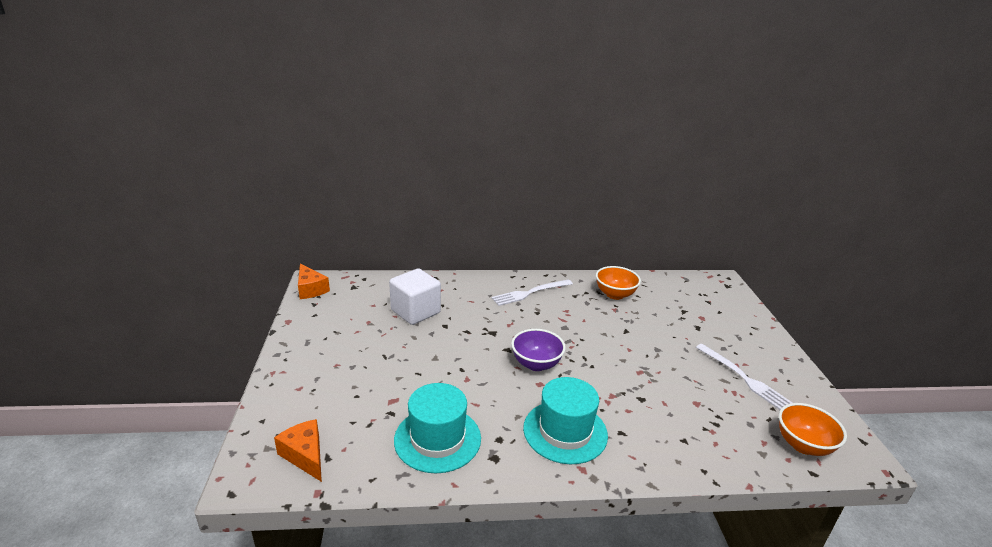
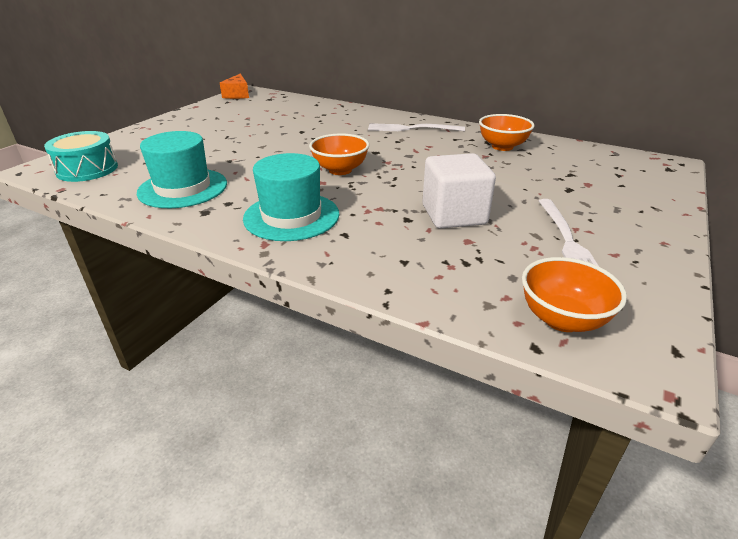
camera: 35 degrees right, 5 degrees up
orange cheese [274,419,322,482] -> turquoise drum [44,131,118,182]
white cube [389,268,441,325] -> white cube moved to [422,153,496,229]
purple bowl [511,329,566,371] -> orange bowl [309,133,369,175]

